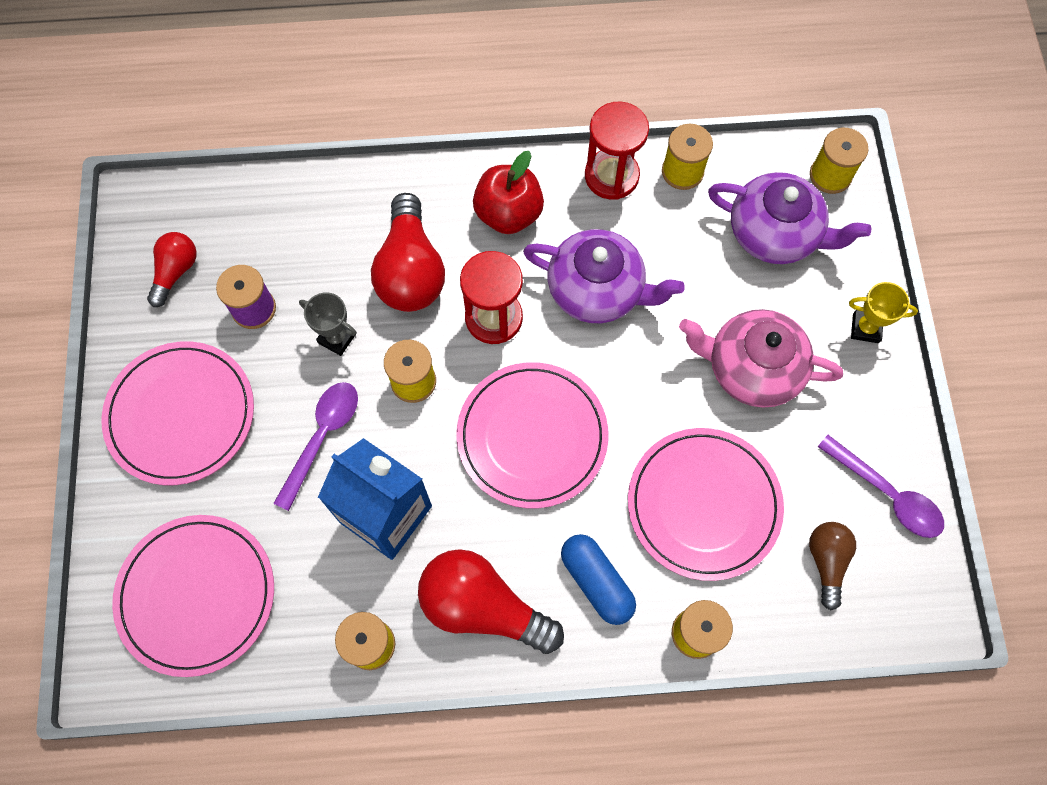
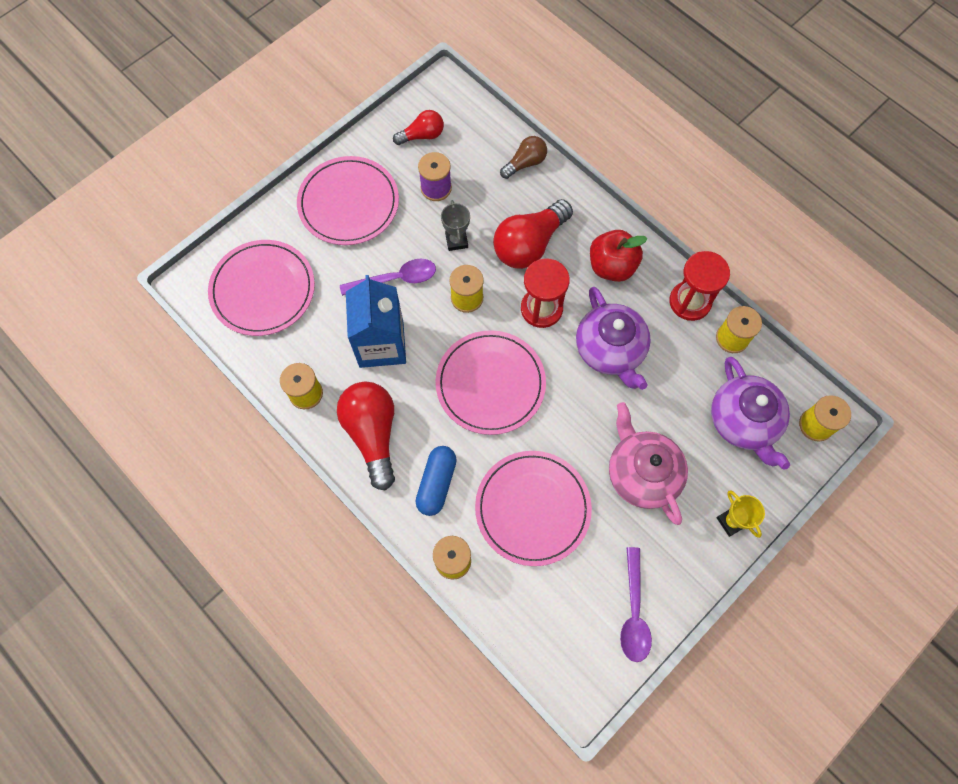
camera: 50 degrees right, 0 degrees up
brown light bulb [809,522,856,610] -> brown light bulb moved to [500,136,547,179]

